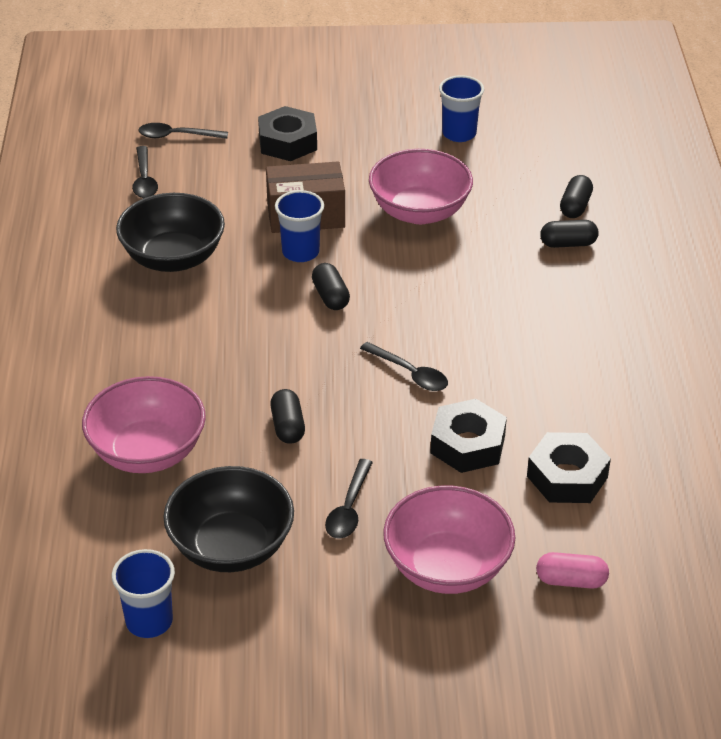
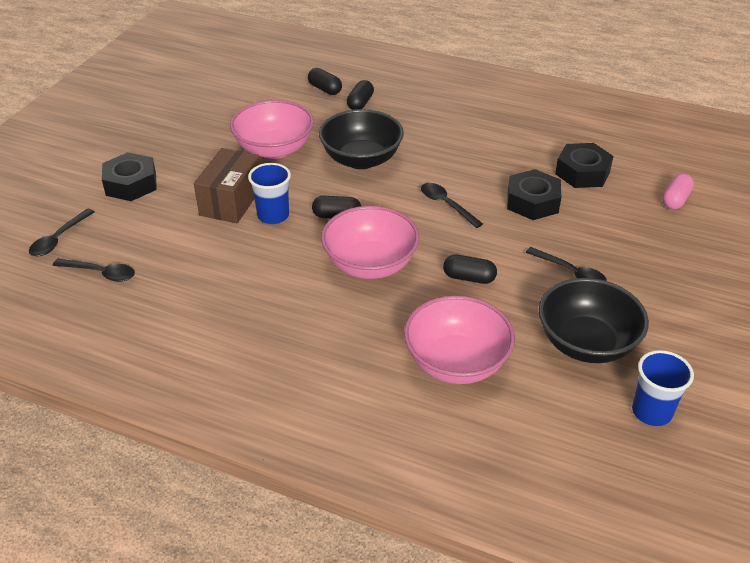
camera: 65 degrees left, 0 degrees up
black bowl [116,193,225,272] -> black bowl moved to [319,109,404,169]
black spoon [360,342,448,391] -> black spoon turned 105 degrees counterclockwise [421,183,483,228]
pink bowl [383,485,515,594] -> pink bowl moved to [321,206,419,279]
blue cup [439,75,484,142] -> none

